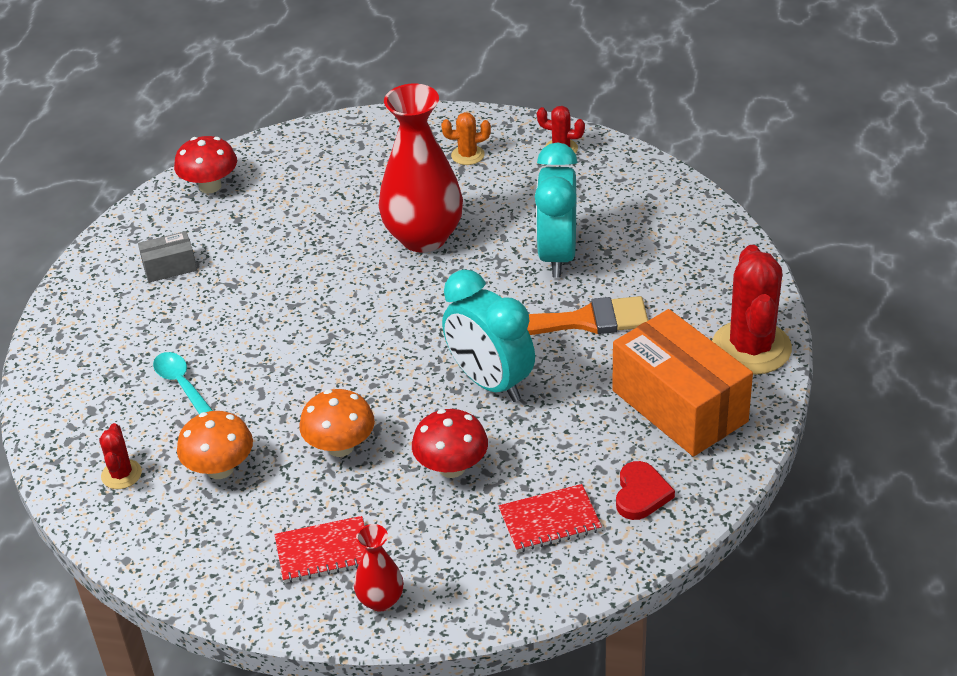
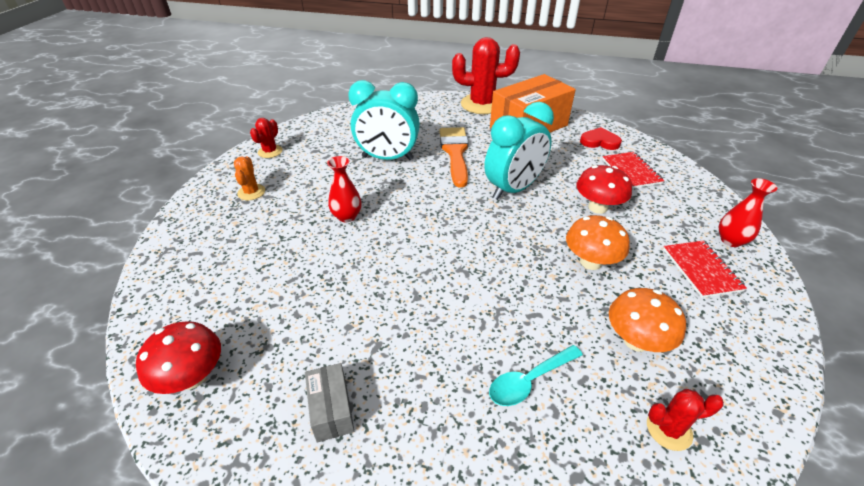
camera: 90 degrees left, 0 degrees up
red vase [378,84,463,252] -> red vase [327,156,361,222], size x0.48

